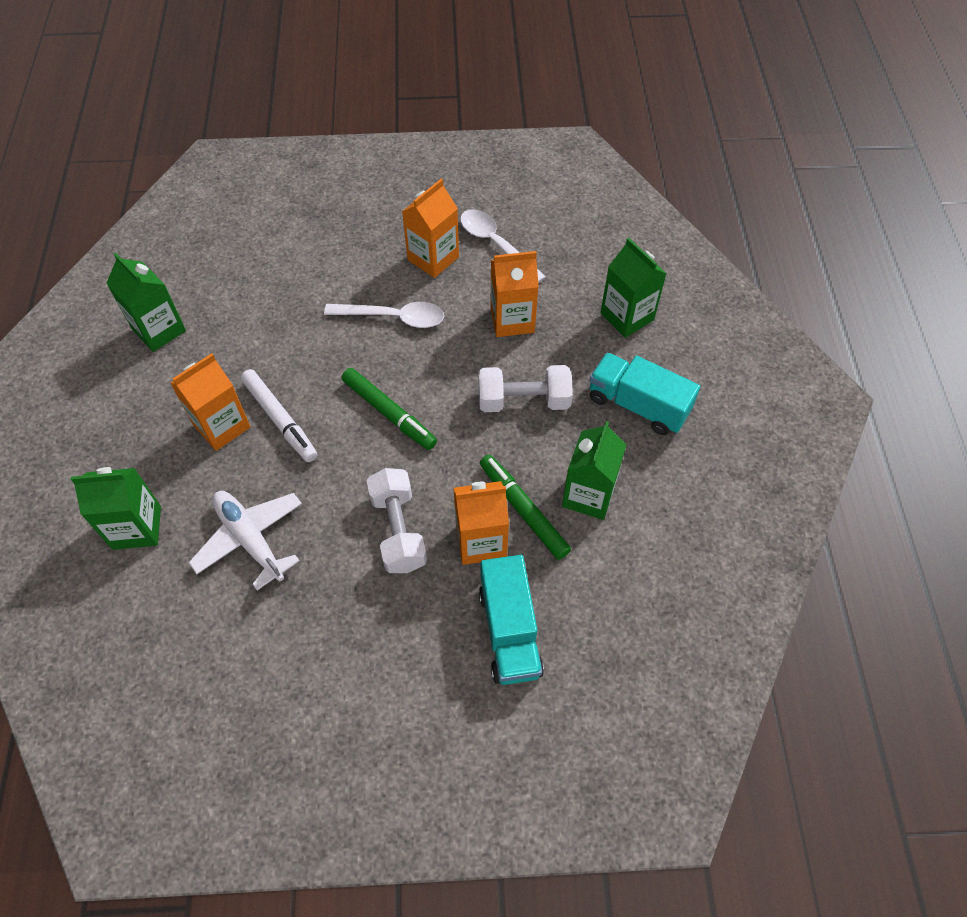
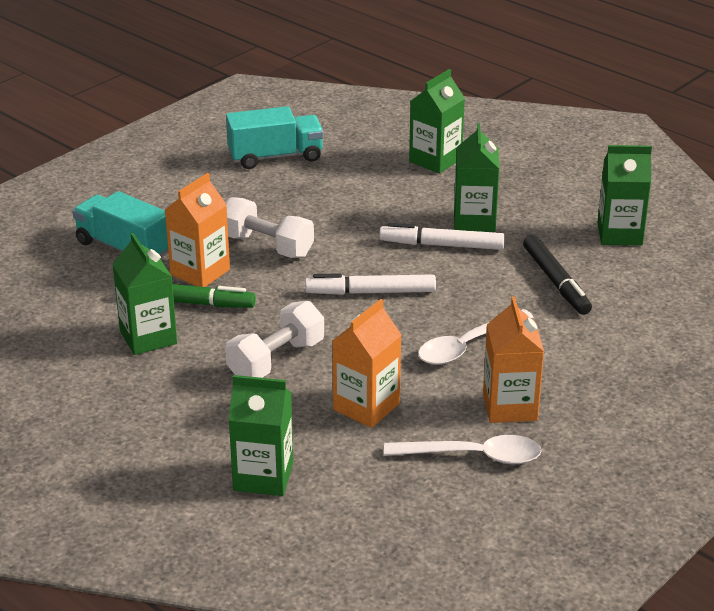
camera: 135 degrees right, 25 degrees down
orange carton [170,353,251,451] -> green carton [454,123,500,232]
white plane [188,491,302,590] -> none
green marker [342,368,437,450] -> white marker [305,273,436,295]
turquoise truck [589,353,700,435] -> turquoise truck moved to [226,106,324,169]
none -> black marker [523,235,592,315]

